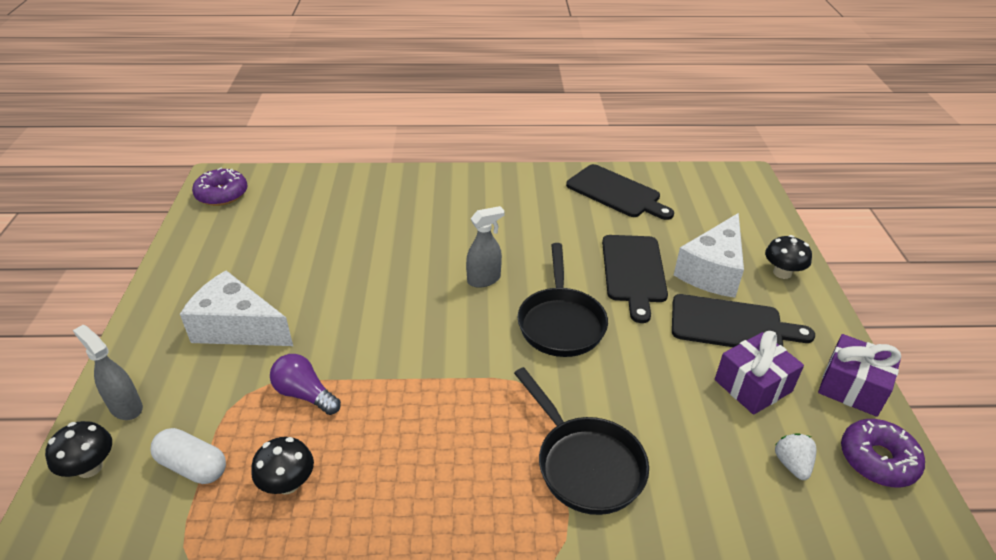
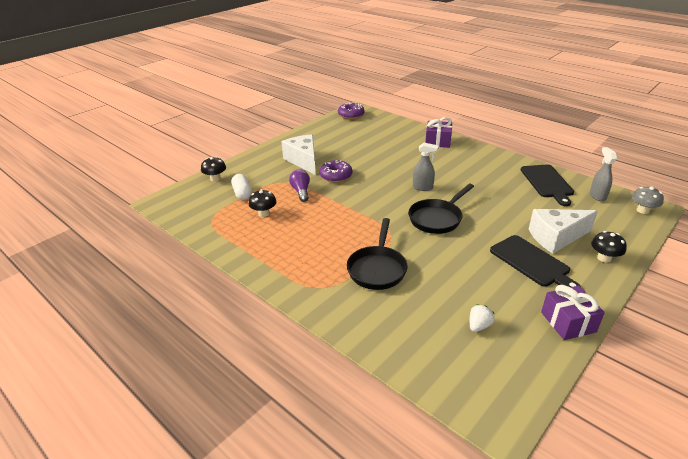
camera: 45 degrees right, 5 degrees down
grey spray bottle [73,325,143,420] -> grey spray bottle moved to [590,147,617,202]
black cutting board [602,235,668,323] -> none
purple gift [715,331,804,415] -> purple gift moved to [425,117,452,148]
purple donut [841,419,925,487] -> purple donut moved to [319,160,352,182]
none -> grey mushroom [632,186,664,214]

